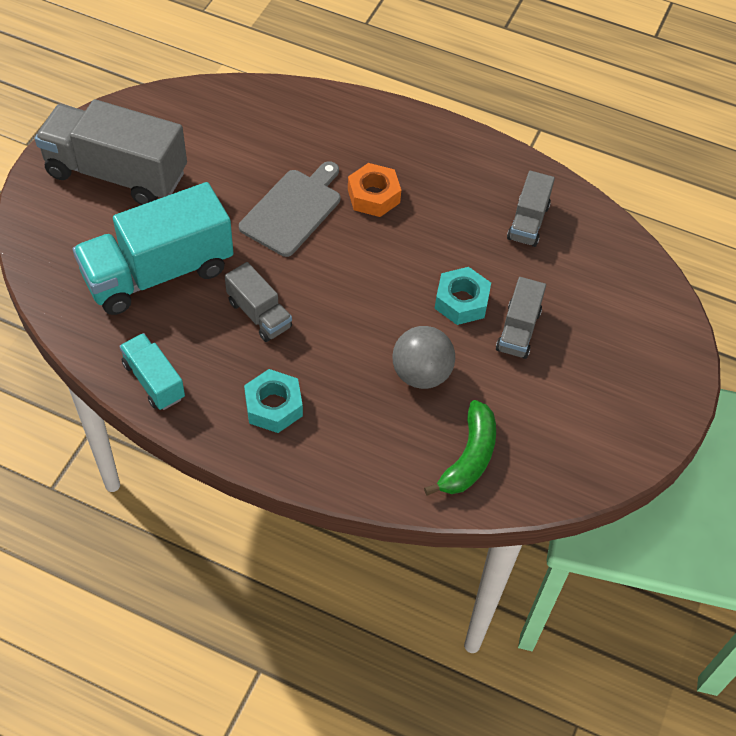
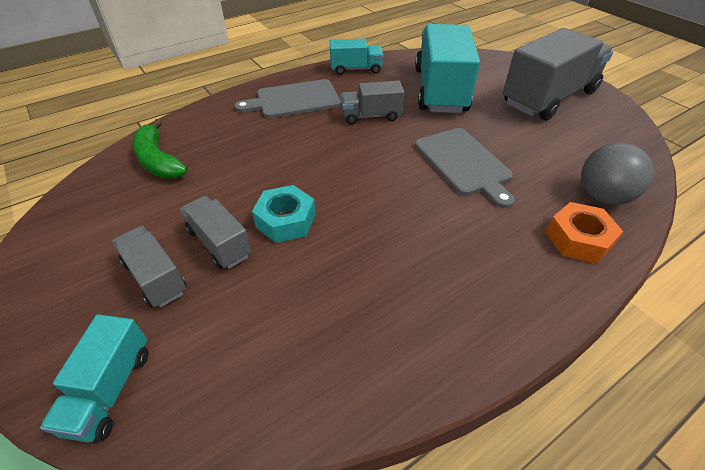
camera: 125 degrees right, 10 degrees down
turquoise nut [244,369,303,433] -> grey cutting board [235,79,341,118]
orange nut [348,163,401,217] -> orange nut moved to [546,202,624,264]
grey ball [392,326,455,389] -> grey ball moved to [581,143,654,205]
grey truck [507,171,555,247] -> grey truck moved to [113,226,187,307]
none -> turquoise truck [40,314,148,442]

